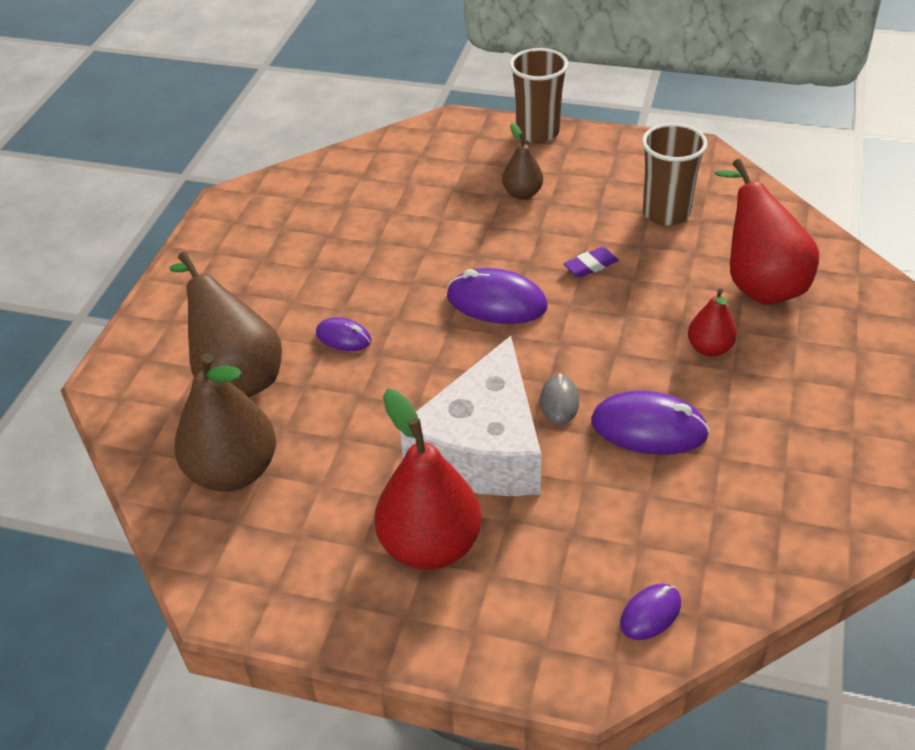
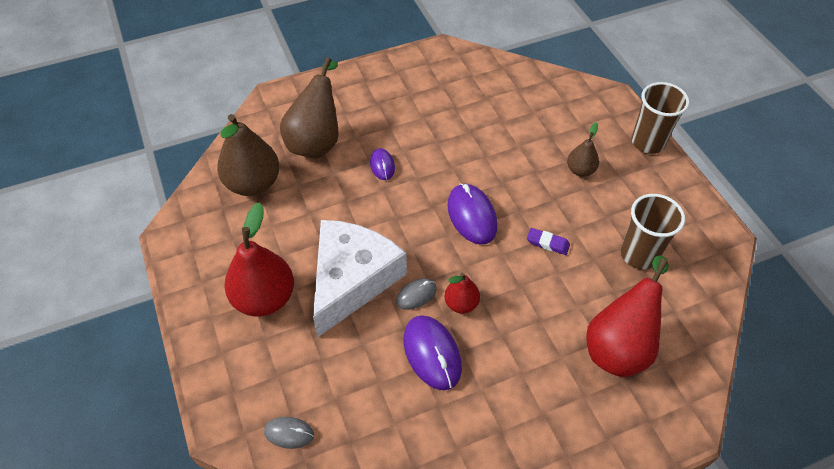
camera: 50 degrees right, 10 degrees up
white cheese [400,336,542,496] -> white cheese turned 135 degrees clockwise [313,220,407,337]
purple mouse [620,584,681,640] -> grey mouse [264,417,314,449]
red pear [688,289,737,357] -> red pear moved to [444,272,480,313]

